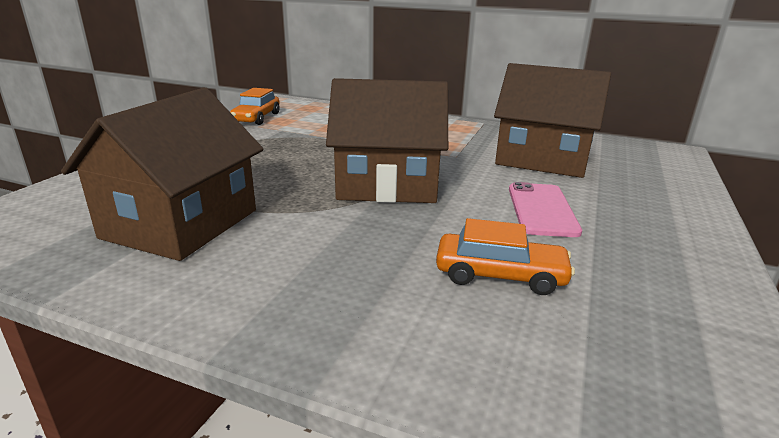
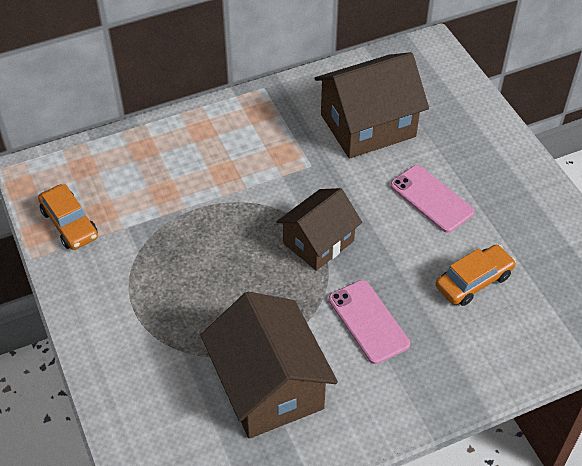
camera: 45 degrees left, 25 degrees up
brown house [326,78,448,203] -> brown house [277,188,362,271], size x0.65
none -> pink phone [329,280,410,364]

